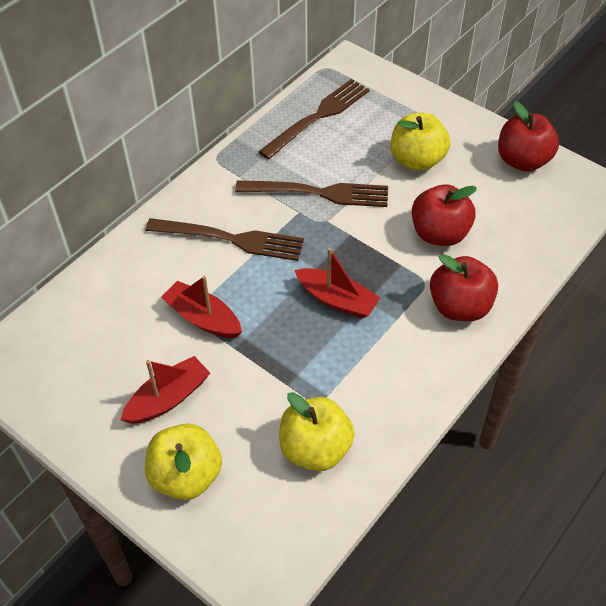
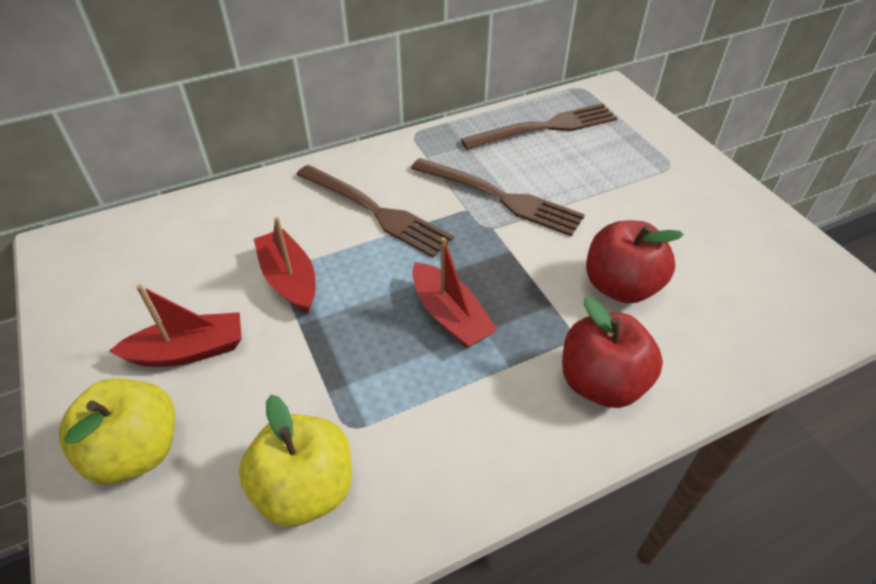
camera: 25 degrees right, 5 degrees down
yellow apple [391,113,450,171] -> none
red apple [498,101,559,172] -> none

